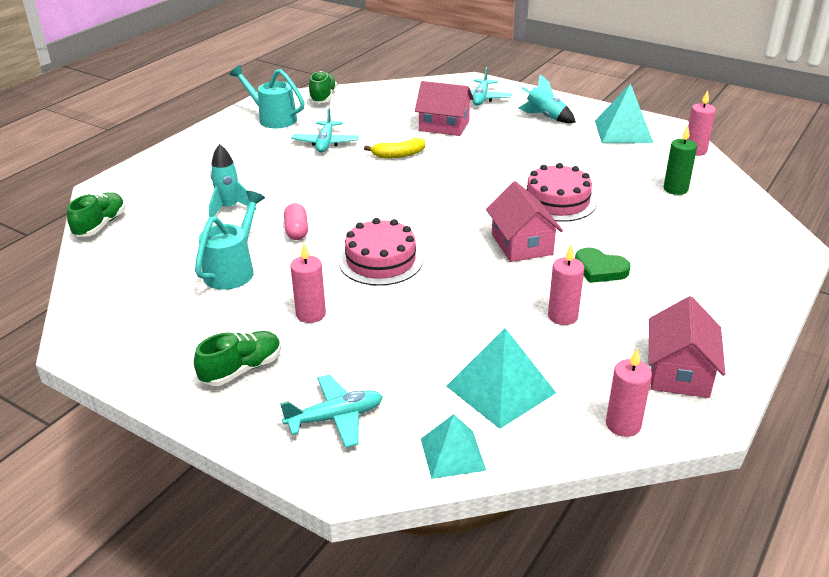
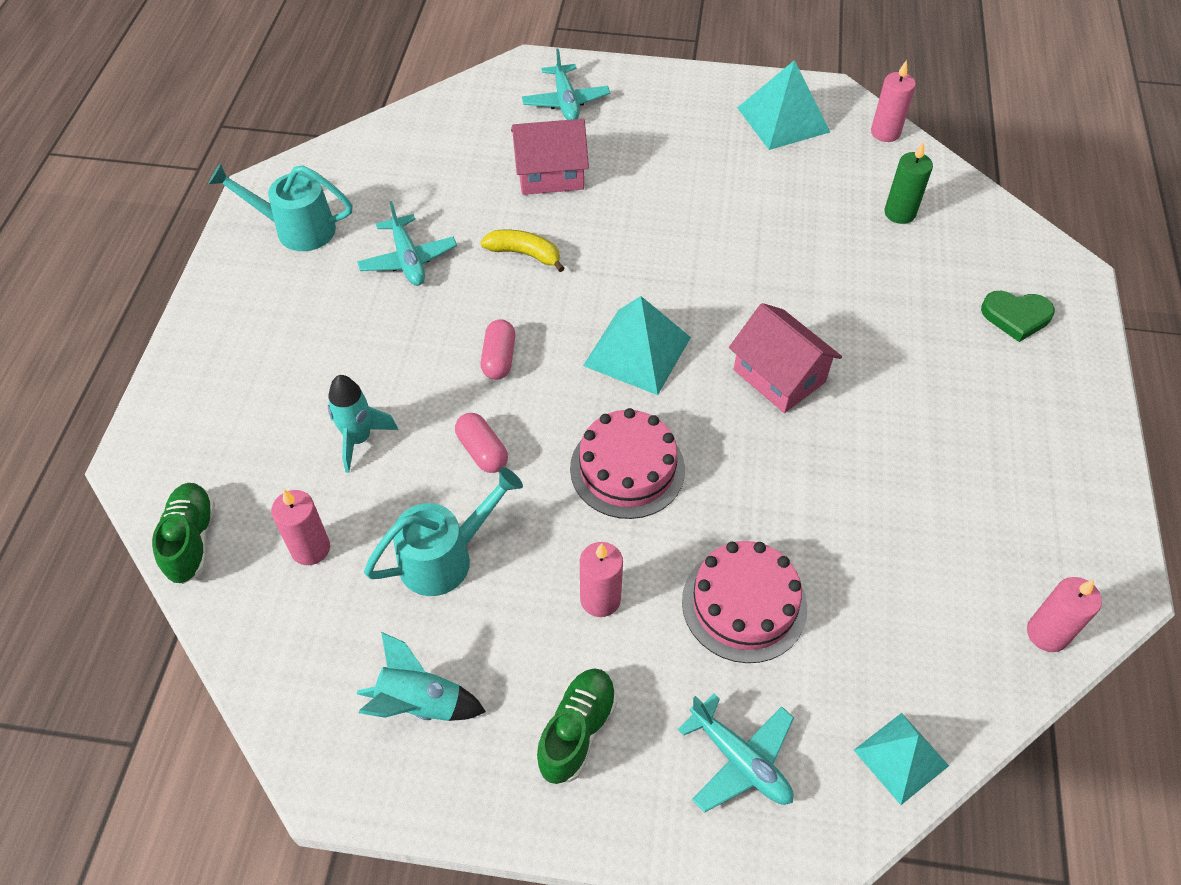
camera: 25 degrees left, 20 degrees up
turquoise watering can [195,191,265,290] -> turquoise watering can turned 60 degrees clockwise [364,467,523,596]
turquoise plane [280,375,383,448] -> turquoise plane turned 90 degrees clockwise [678,693,794,813]
green shoe [309,71,337,103] -> none
yellow banana [364,138,425,158] -> yellow banana turned 120 degrees counterclockwise [481,230,564,272]
turquoise pyramid [447,328,556,429] -> turquoise pyramid moved to [583,296,691,395]
turquoise rocket [518,74,576,123] -> turquoise rocket moved to [357,632,486,721]
pink cake [526,163,596,222] -> pink cake moved to [682,541,807,663]
pink candle [548,245,585,325] -> pink candle moved to [271,489,330,565]
green heart [575,248,631,283] -> green heart moved to [981,291,1055,342]
pink house [649,296,725,398] -> none
none -> pink capsule [481,319,516,380]

